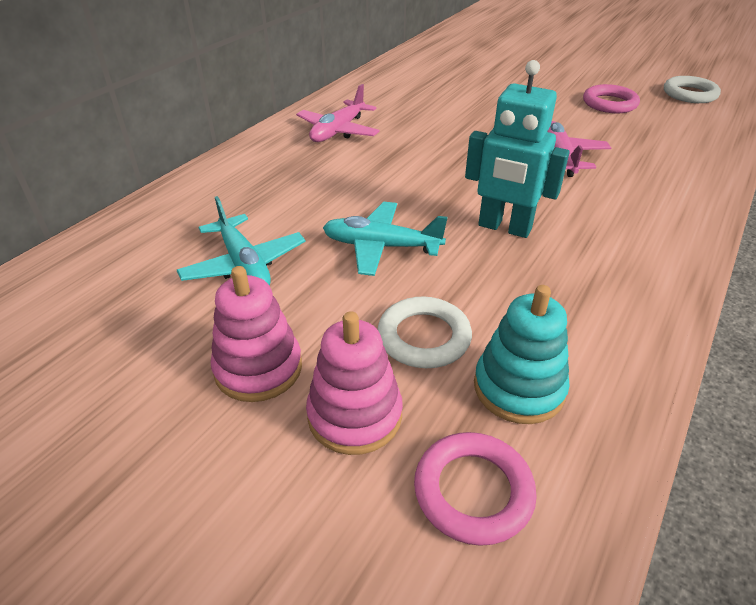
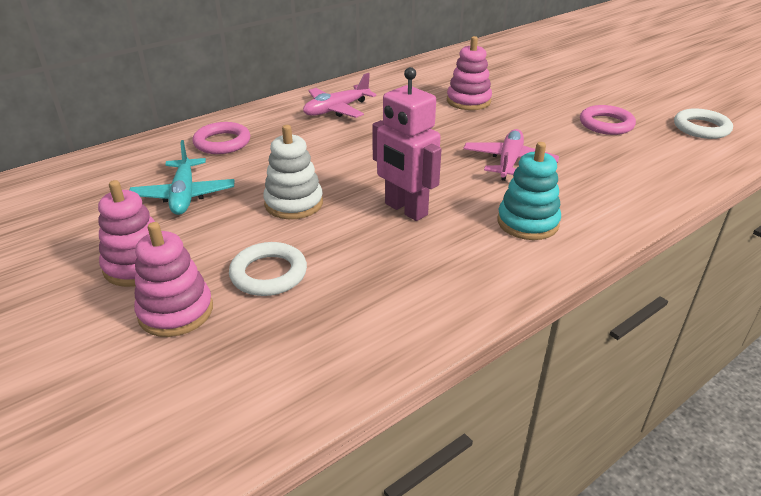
camera: 20 degrees right, 5 degrees down
turquoise plane [323,202,448,276] -> white stacking toy [263,125,323,219]
pink ring [414,432,537,546] -> pink ring moved to [193,122,250,154]
turquoise robot [465,60,570,238] -> pink robot [372,67,442,221]
turquoise stacking toy [474,285,570,424] -> turquoise stacking toy moved to [498,142,561,240]
none -> pink stacking toy [447,36,492,110]

